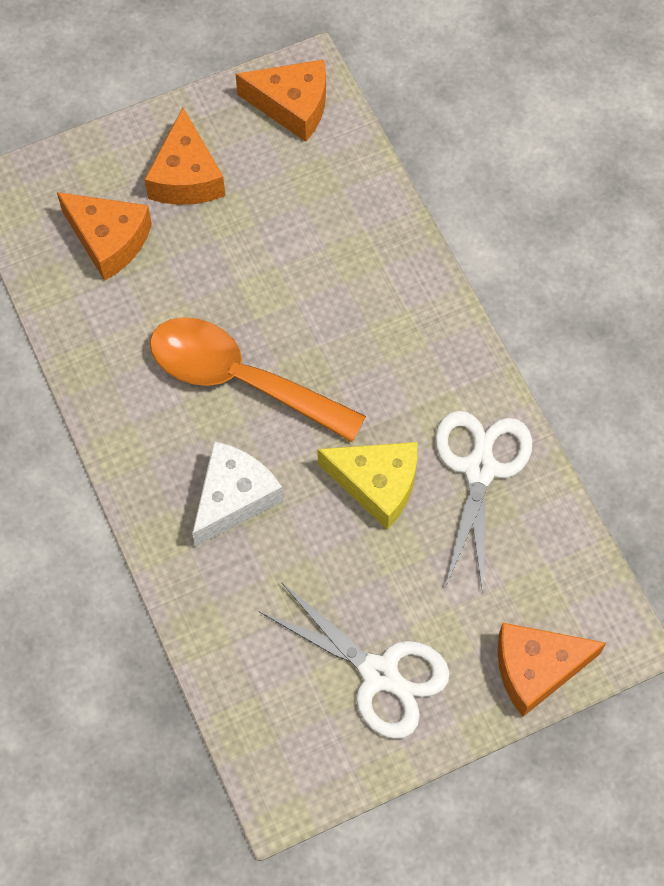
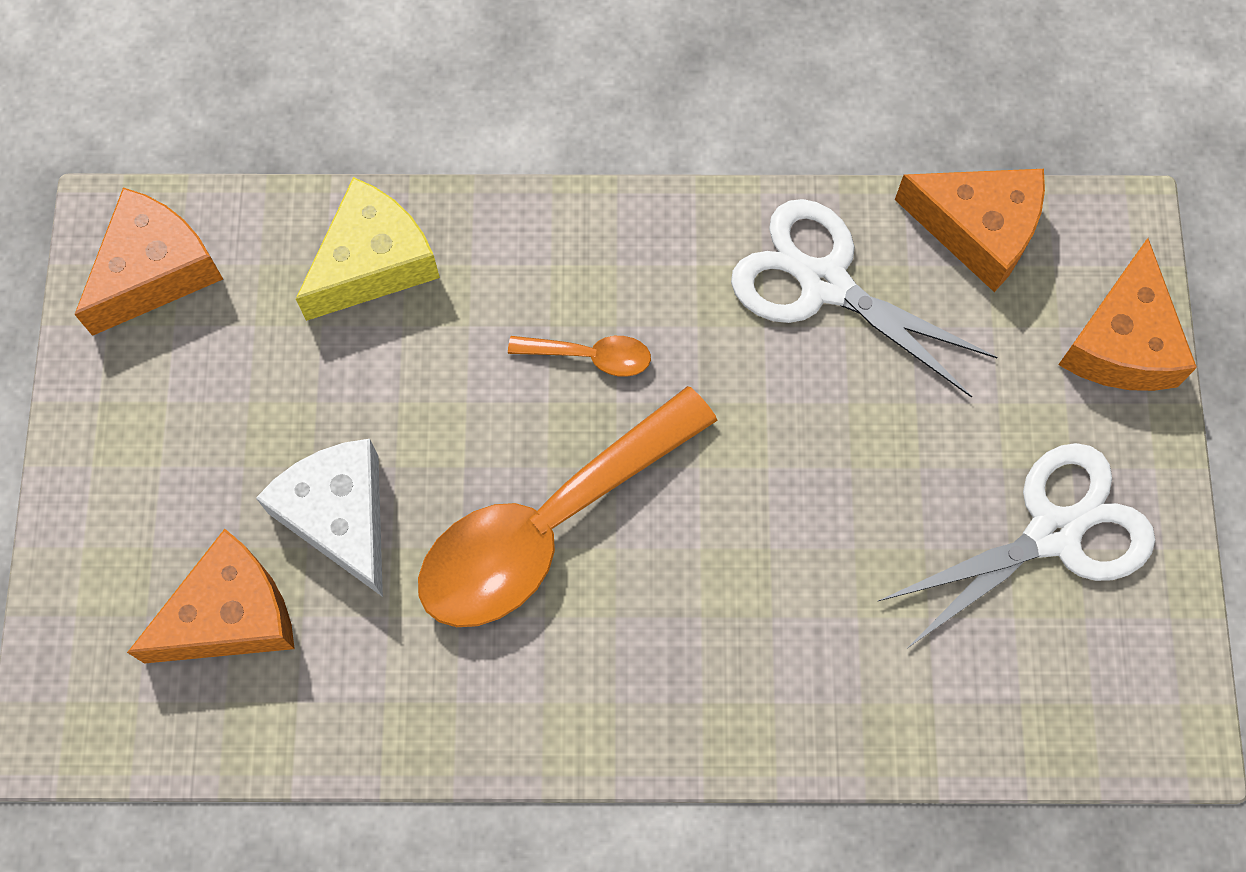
camera: 65 degrees left, 5 degrees up
orange cheese [144,108,225,205] -> orange cheese moved to [895,169,1045,292]
white cheese [192,441,283,547] -> white cheese moved to [256,439,383,597]
yellow cheese [318,442,417,530] -> yellow cheese moved to [296,177,440,321]
none -> orange spoon [508,336,651,377]

